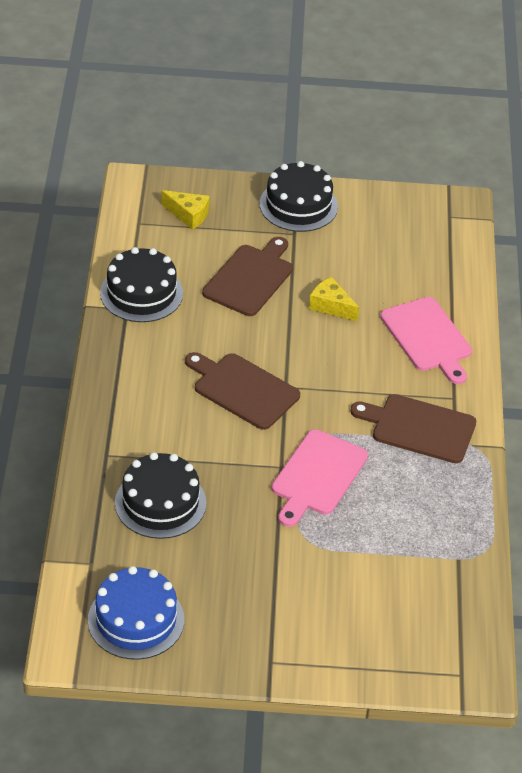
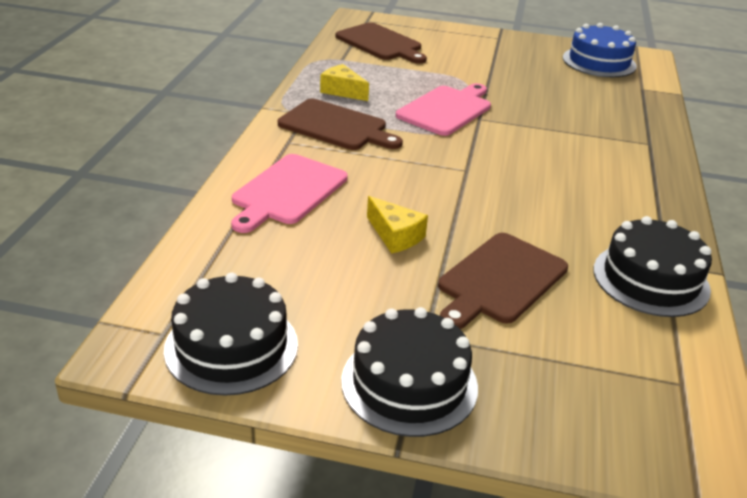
camera: 170 degrees left, 10 degrees down
black cake [115,452,207,539] -> black cake moved to [164,272,298,396]
yellow cheese [161,190,210,230] -> yellow cheese moved to [320,64,369,101]
brown cutting board [185,352,300,430] -> brown cutting board moved to [336,22,427,64]
pink cutting board [380,297,472,384] -> pink cutting board turned 135 degrees counterclockwise [231,154,348,233]

